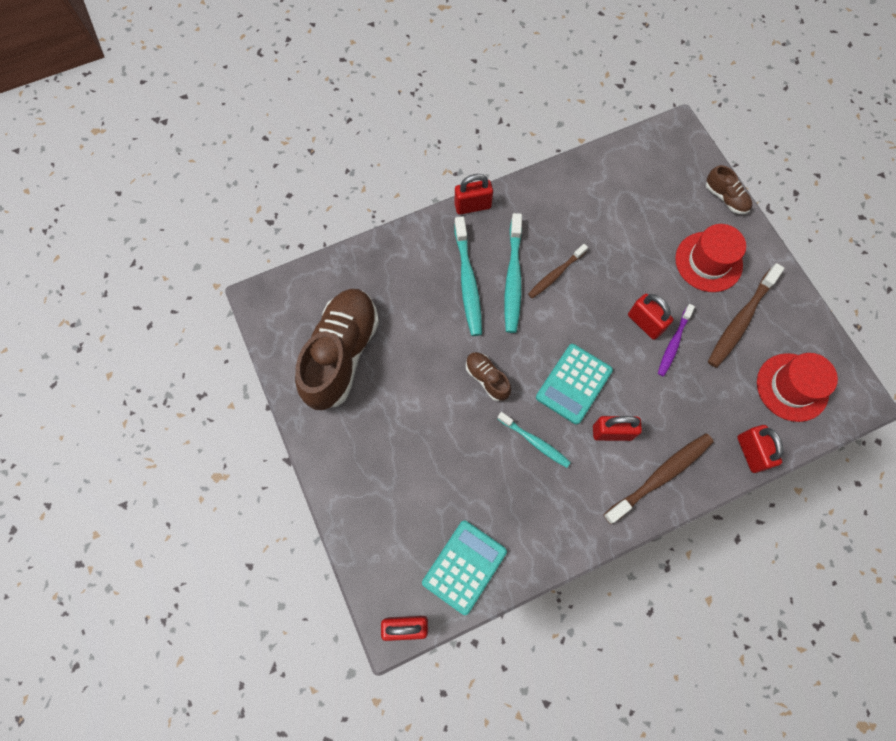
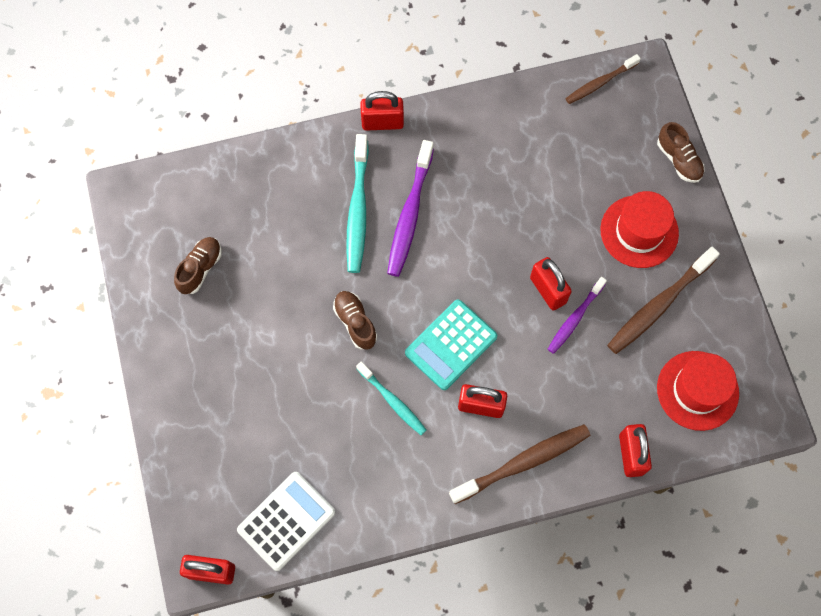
camera: 10 degrees right, 0 degrees up
brown shoe [295,289,379,410] -> brown shoe [174,237,222,294], size x0.45
turquoise calculator [422,521,507,615] -> white calculator [237,472,335,571]
turquoise toothbrush [504,213,522,333] -> purple toothbrush [387,140,434,277]
brown toothbrush [528,244,588,299] -> brown toothbrush moved to [565,54,641,104]

